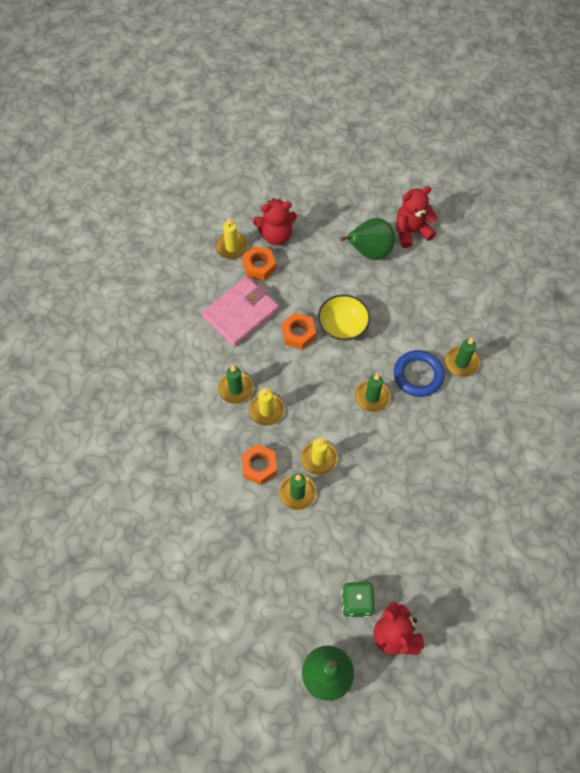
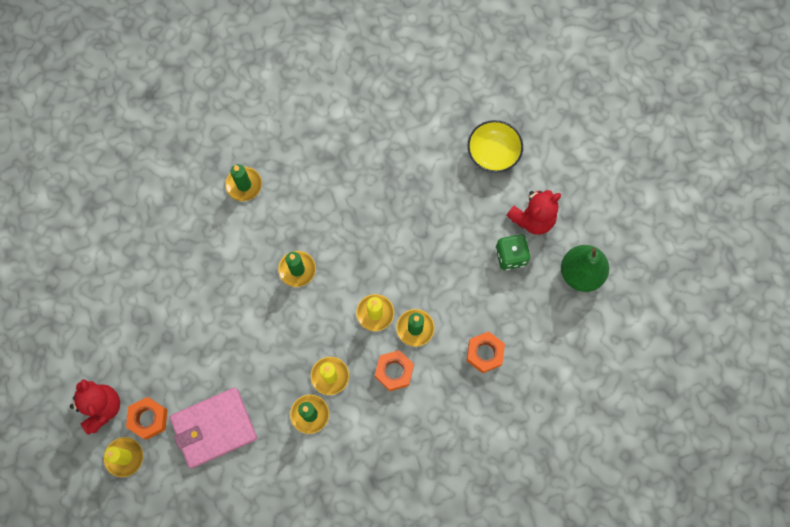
camera: 100 degrees left, 10 degrees up
pink wallet [202,277,279,347] -> pink wallet turned 60 degrees counterclockwise [170,387,257,468]
orange nut [282,312,316,350] -> orange nut moved to [467,331,505,373]
yellow bowl [318,294,370,341] -> yellow bowl moved to [467,120,523,173]
green pear [341,218,396,260] -> none
blue ring [394,350,445,397] -> none
red teddy bear [396,186,438,248] -> none

